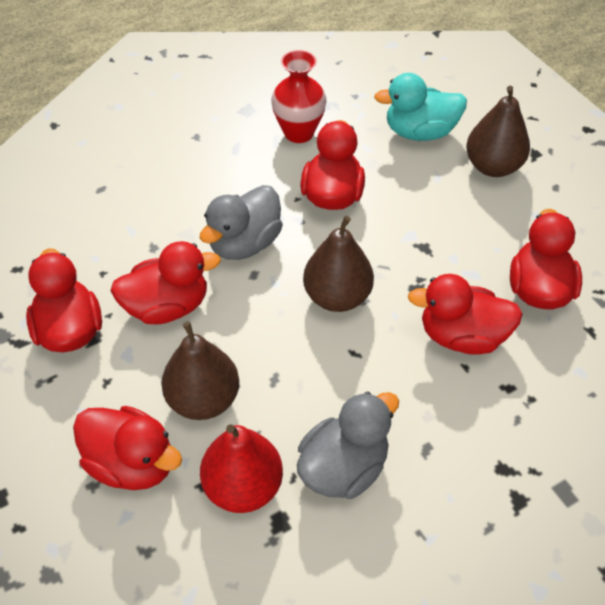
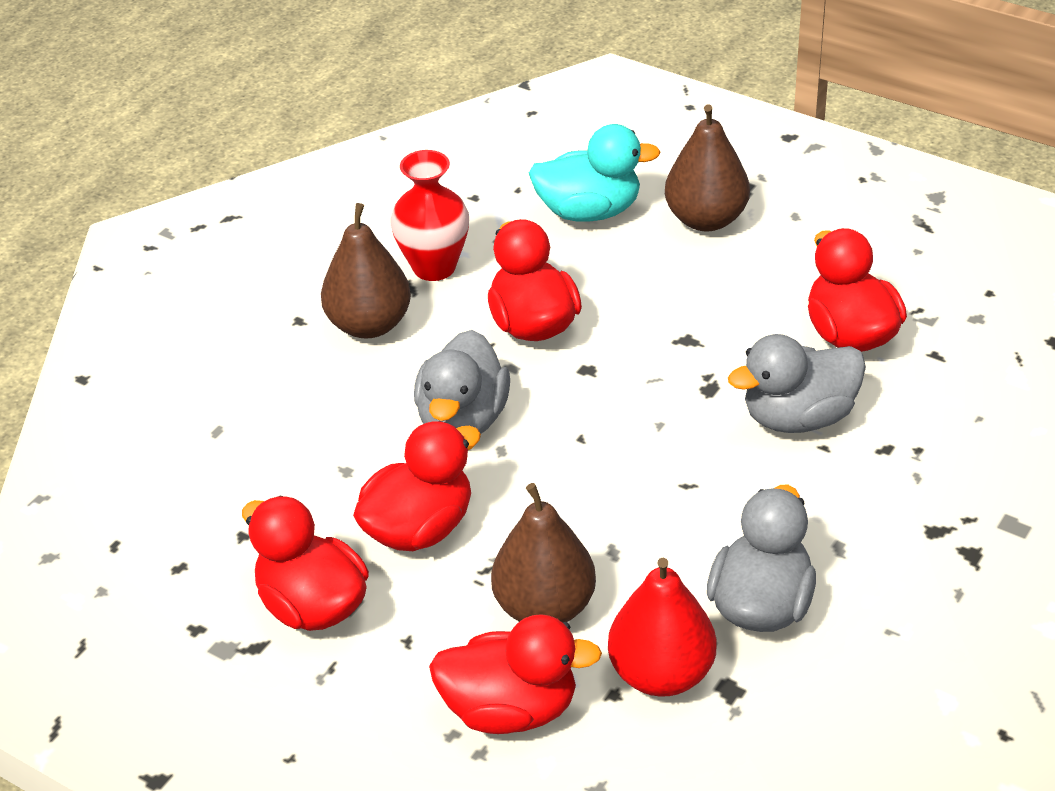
camera: 25 degrees left, 10 degrees down
brown pear [303,216,374,312] -> brown pear moved to [321,203,411,338]
turquoise duck [374,73,467,141] -> turquoise duck turned 150 degrees counterclockwise [529,124,661,222]
red duck [408,274,523,355] -> grey duck [728,334,866,433]

